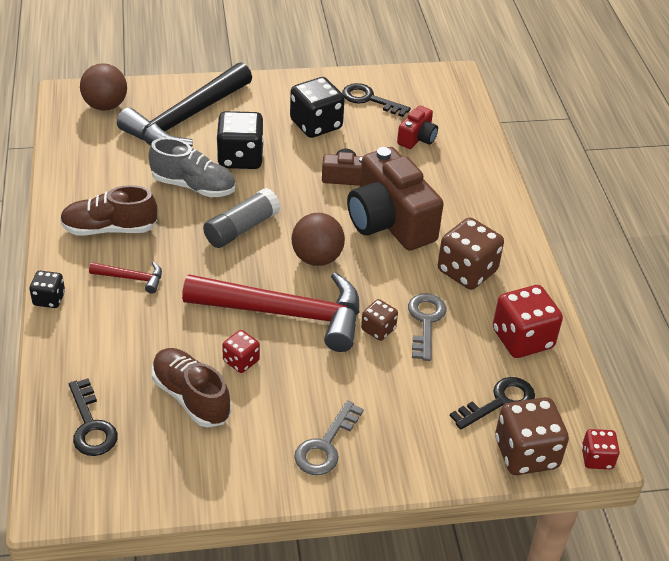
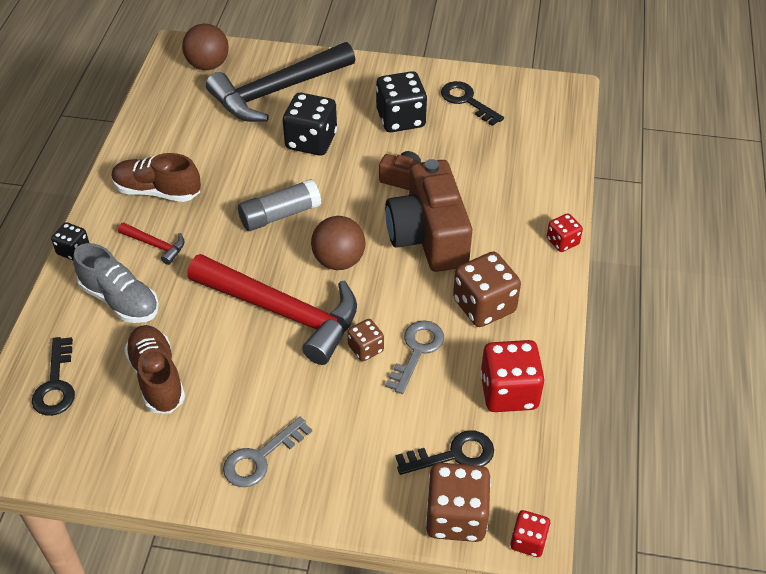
camera: 20 degrees right, 5 degrees up
grey shoe [148,138,235,197] -> grey shoe moved to [73,243,159,323]
red dice [222,330,260,373] -> red dice moved to [547,213,583,252]
red camera [397,106,438,149] -> none

